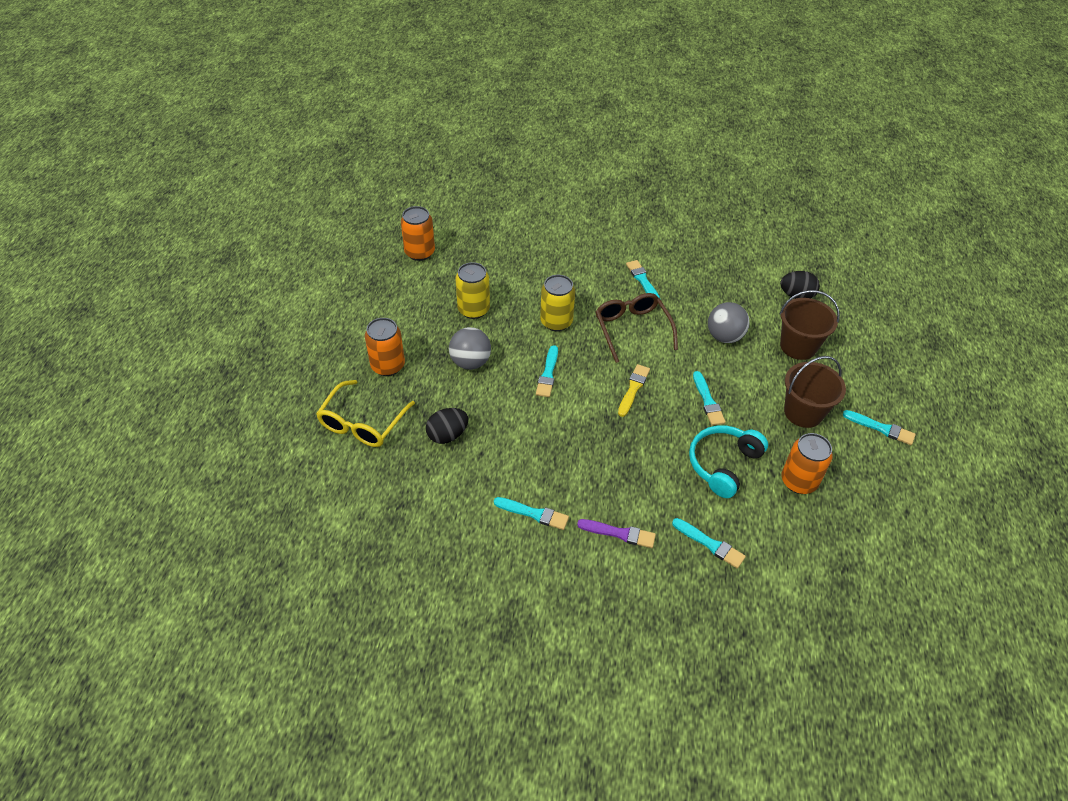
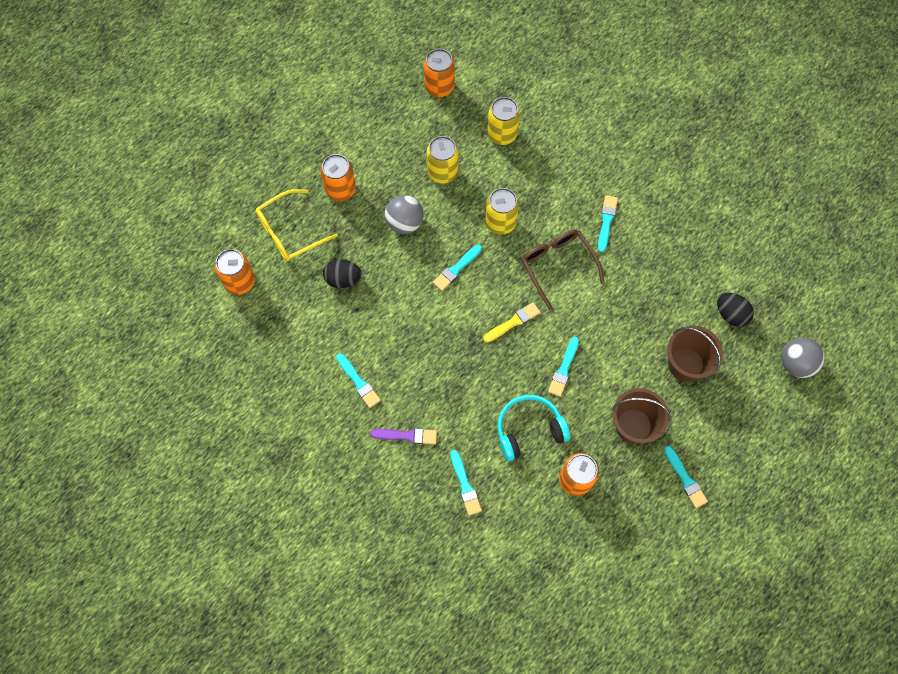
camera: 35 degrees right, 20 degrees up
purple brush [577,519,656,548] -> purple brush turned 45 degrees counterclockwise [370,428,437,444]
brown glasses [595,293,678,363] -> brown glasses turned 45 degrees counterclockwise [521,229,604,310]
grey ball [708,302,750,343] -> grey ball moved to [782,337,825,378]
none -> orange can [215,249,255,295]
none -> yellow can [487,97,520,145]

